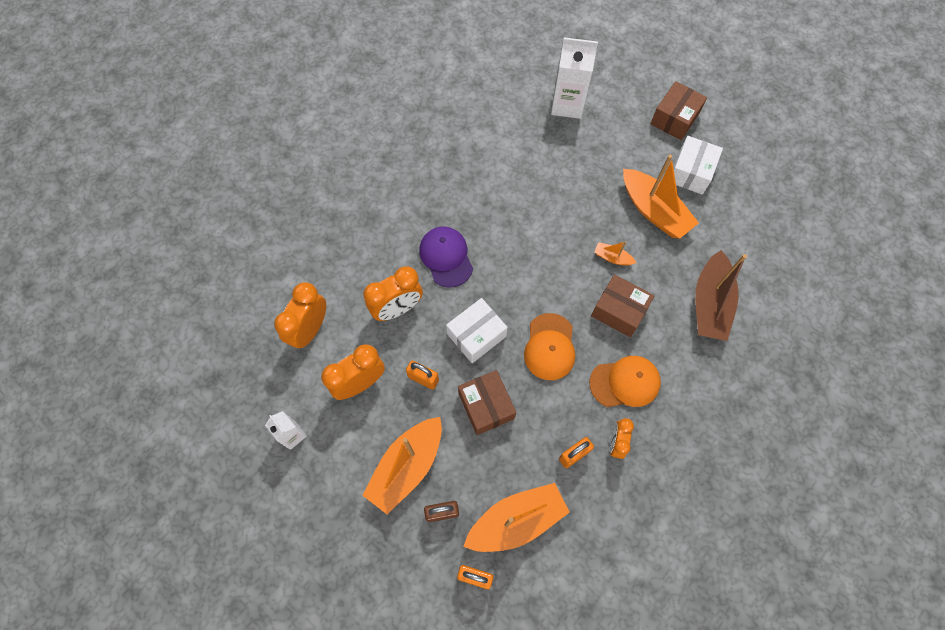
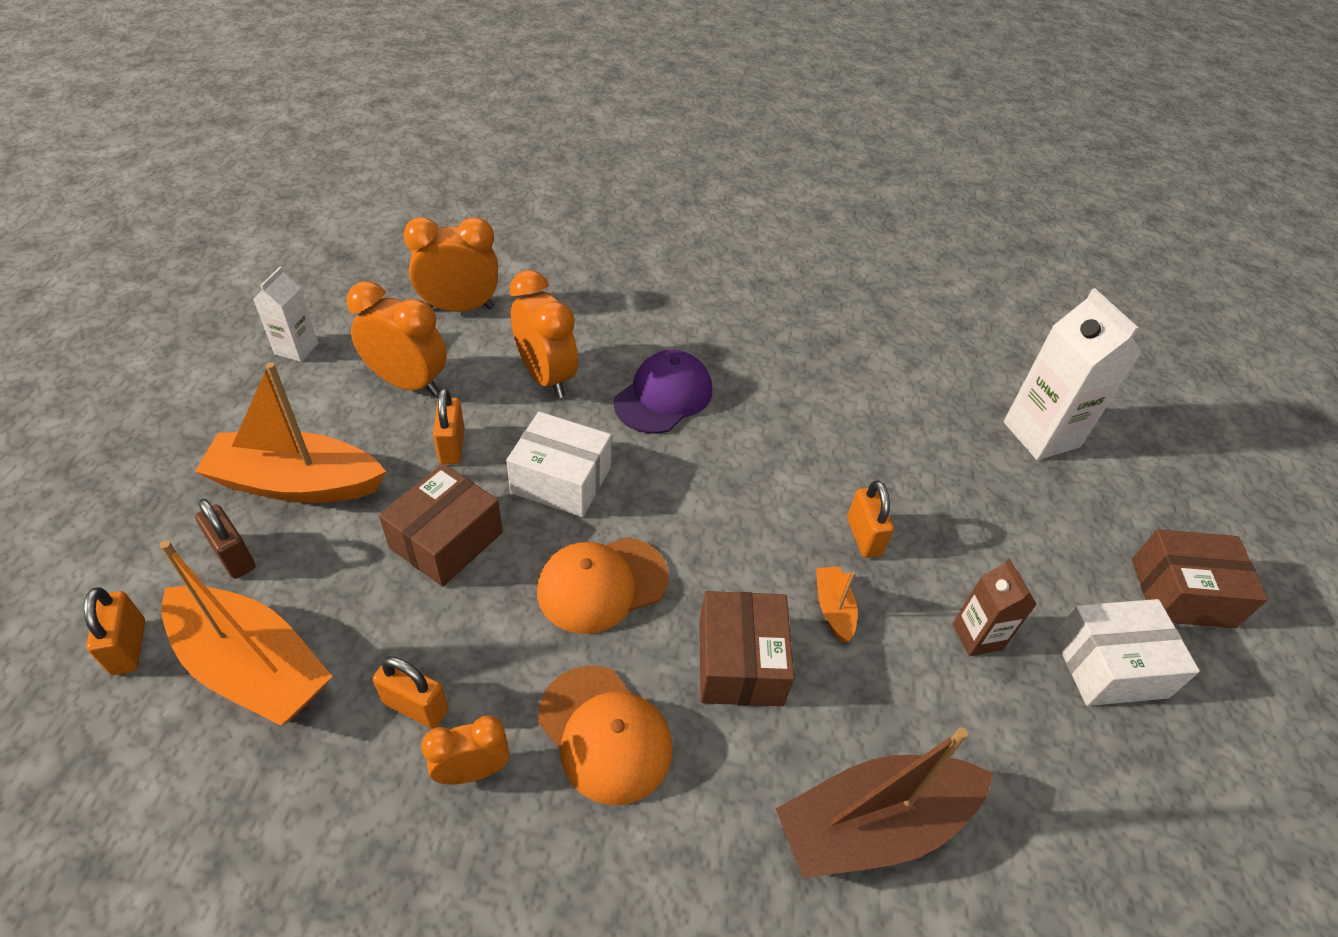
camera: 55 degrees right, 20 degrees down
orange clock [363,266,423,321] -> orange clock turned 150 degrees counterclockwise [510,270,578,398]
orange boat [623,155,699,239] -> brown carton [953,558,1037,656]
none -> orange padlock [847,480,894,558]

